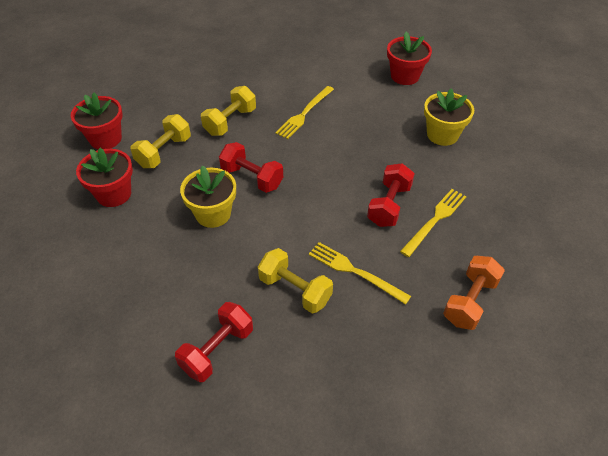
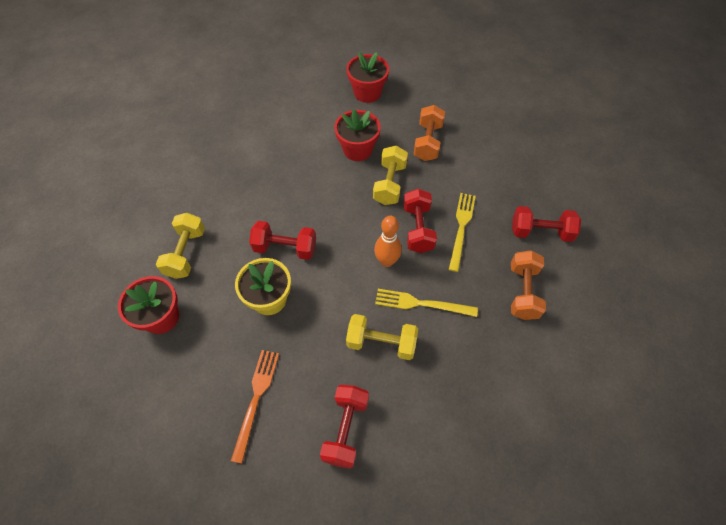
camera: 25 degrees left, 10 degrees up
red flower pot [71,93,123,149] -> red flower pot moved to [334,109,381,161]
yellow dumbbell [201,86,256,136] -> yellow dumbbell moved to [373,146,408,205]
yellow fork [275,86,334,139] -> none
yellow flower pot [424,89,474,146] -> orange dumbbell [414,105,445,161]
none -> orange fork [231,350,279,464]
none -> orange bowling pin [374,216,402,267]
none -> red dumbbell [512,206,581,242]

